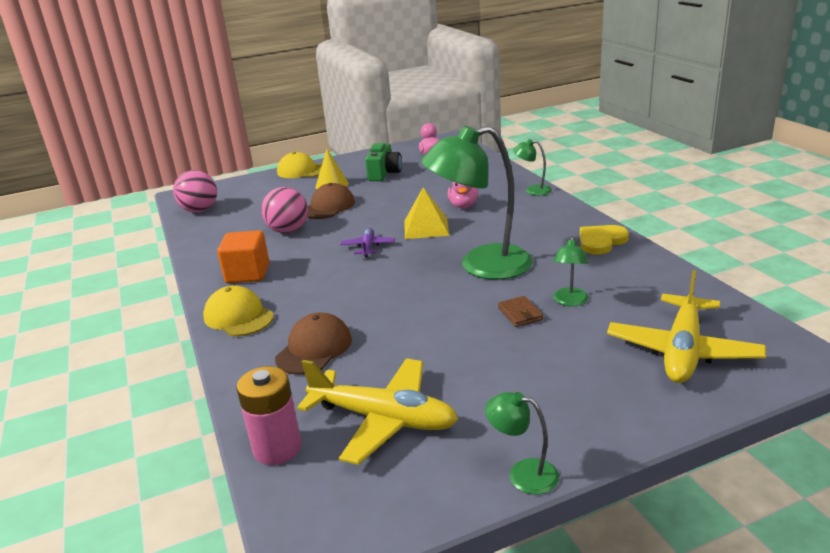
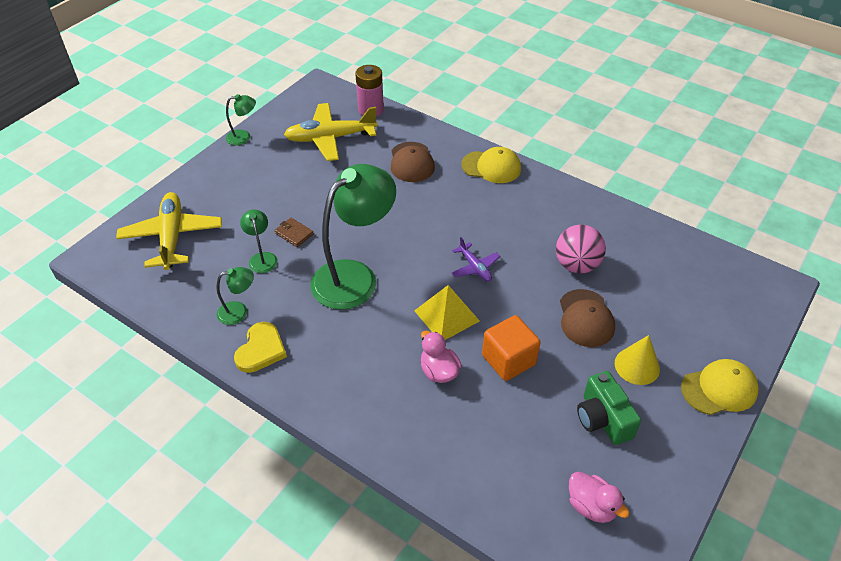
camera: 145 degrees right, 20 degrees up
pink ball [173,170,217,212] -> none
orange cube [217,230,269,283] -> orange cube moved to [482,315,541,381]
green lamp [513,139,552,196] -> green lamp moved to [216,267,254,325]

